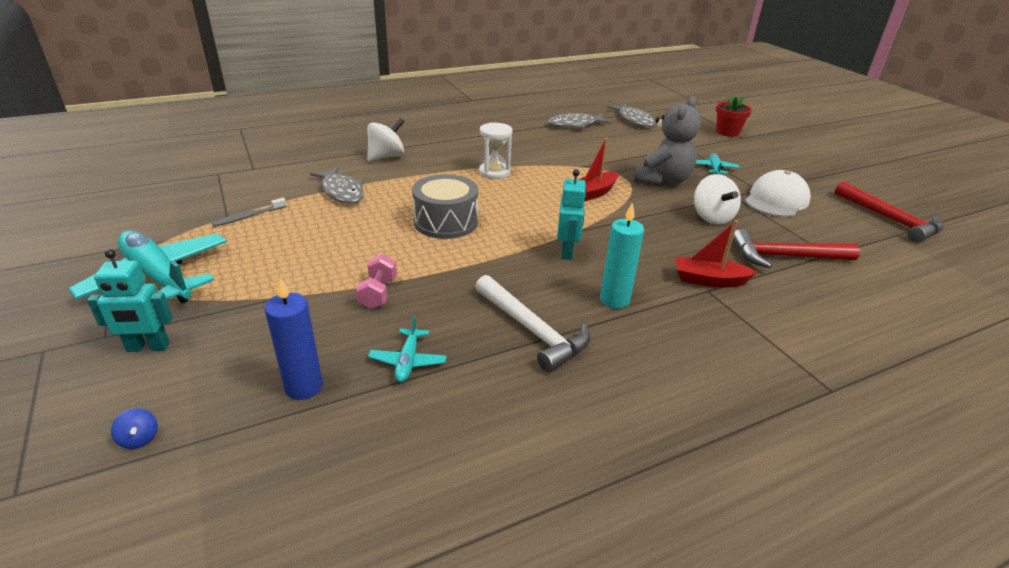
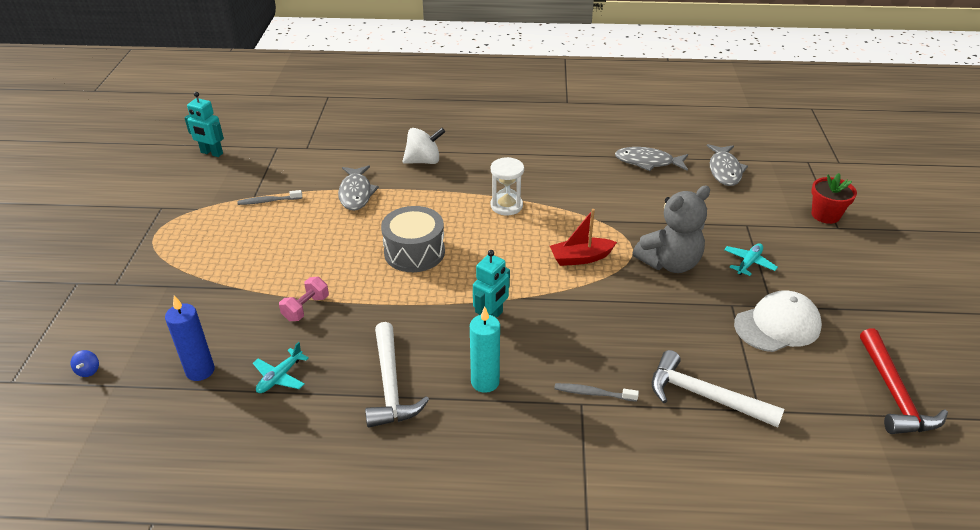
camera: 30 degrees right, 5 degrees up
turquoise plane [69,230,227,304] -> none
turquoise robot [87,249,173,352] -> turquoise robot moved to [184,92,224,157]
red boat [675,220,757,288] -> grey toothbrush [554,383,639,402]
white spinning top [694,174,741,225] -> none
red hammer [732,229,860,268] -> white hammer [652,350,784,428]

